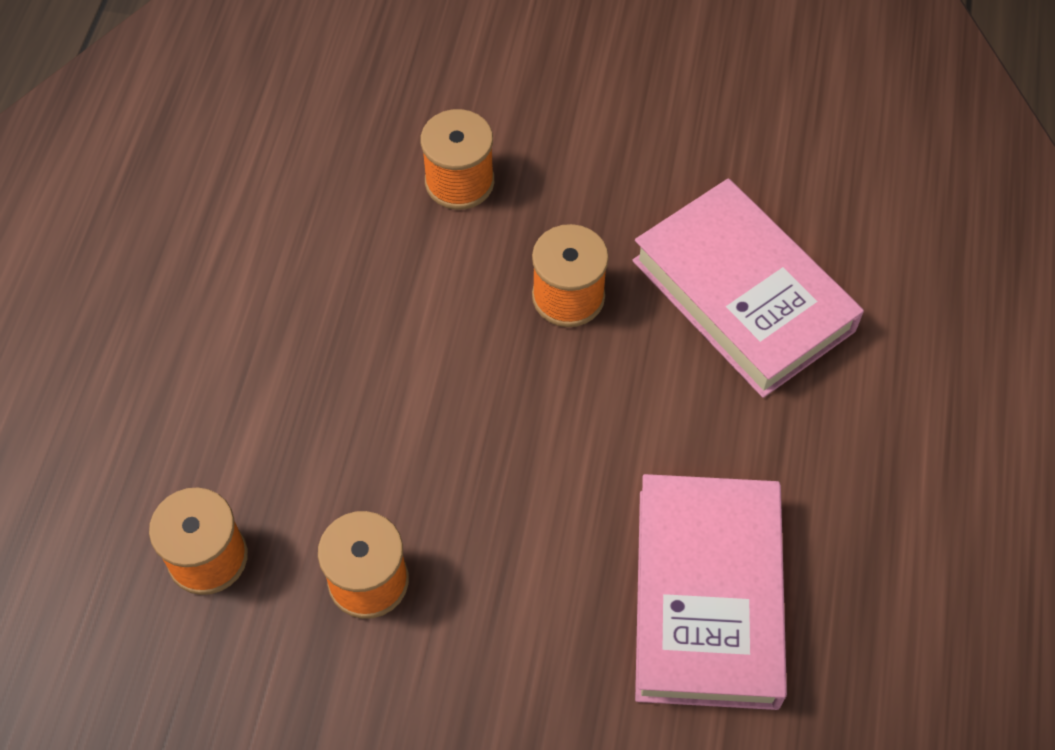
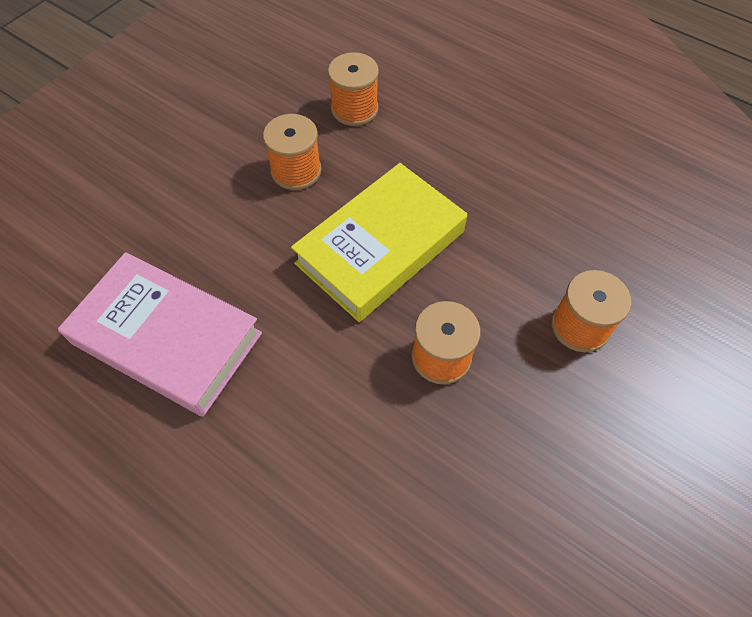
camera: 115 degrees right, 0 degrees up
pink book [632,178,864,398] -> none
none -> yellow book [291,163,467,322]

